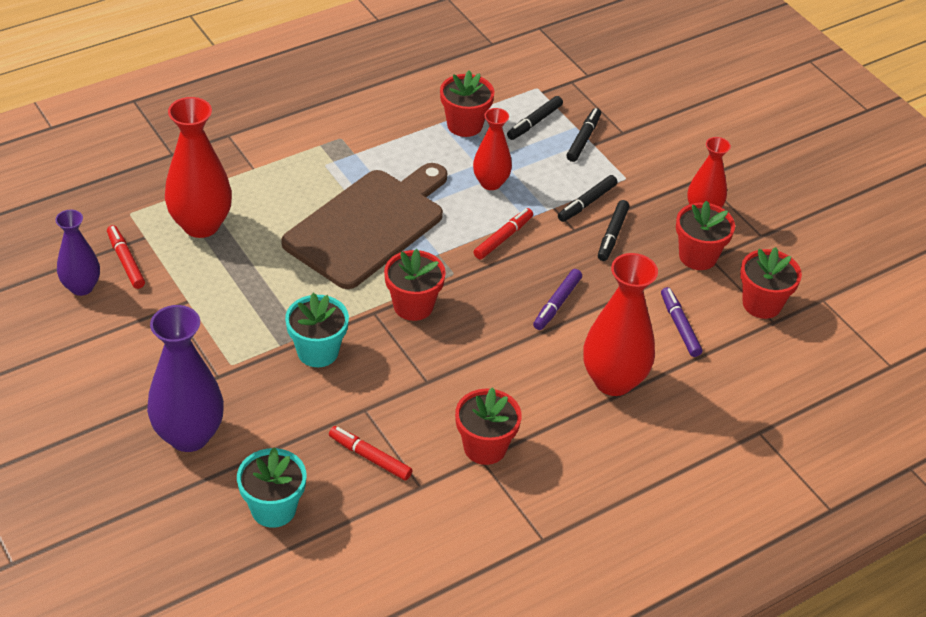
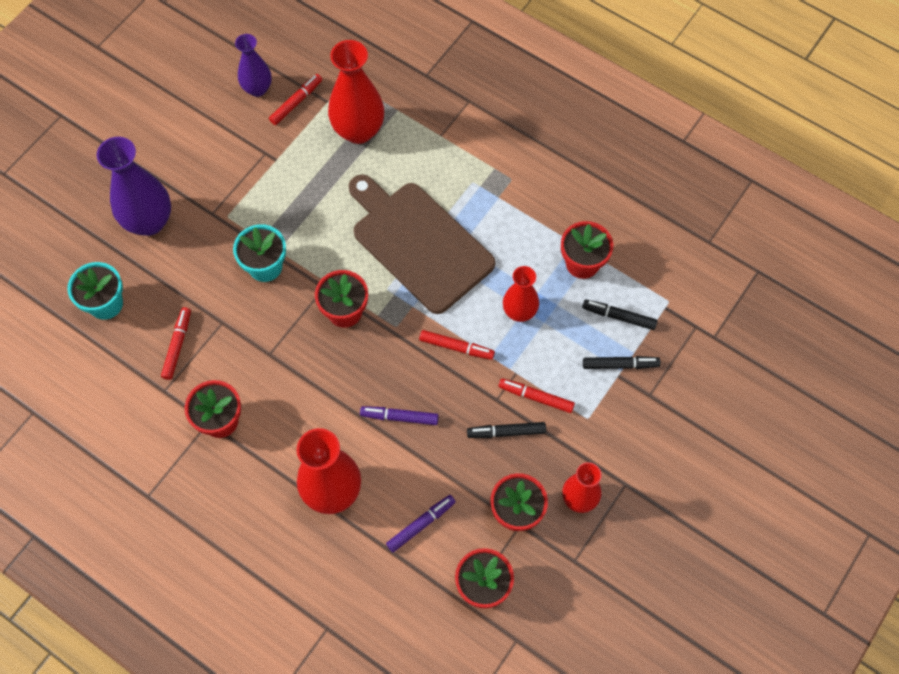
camera: 70 degrees right, 20 degrees up
brown cutting board [281,163,448,289] -> brown cutting board turned 150 degrees counterclockwise [349,174,496,314]
black marker [558,175,618,222] -> red marker [499,378,575,413]

